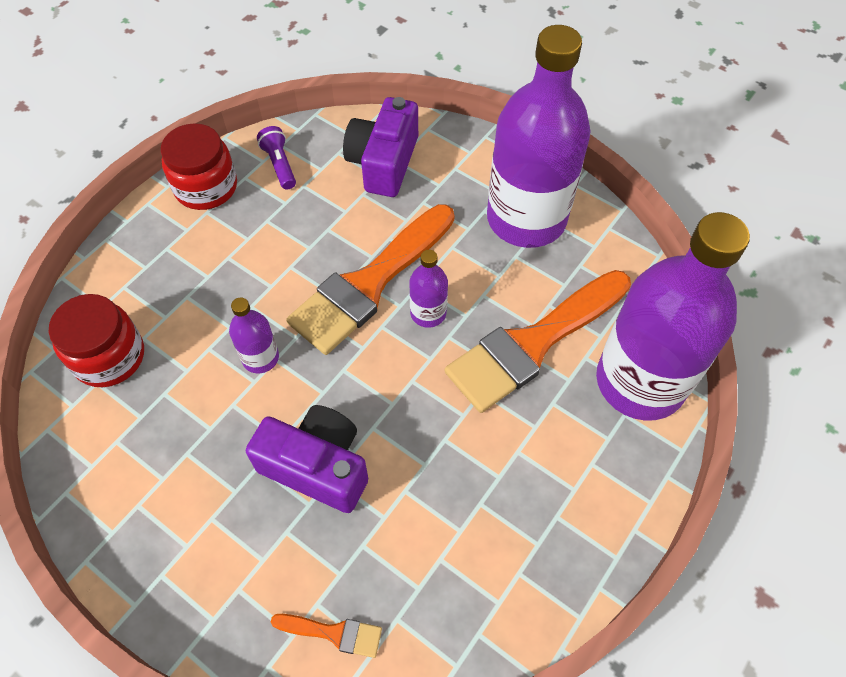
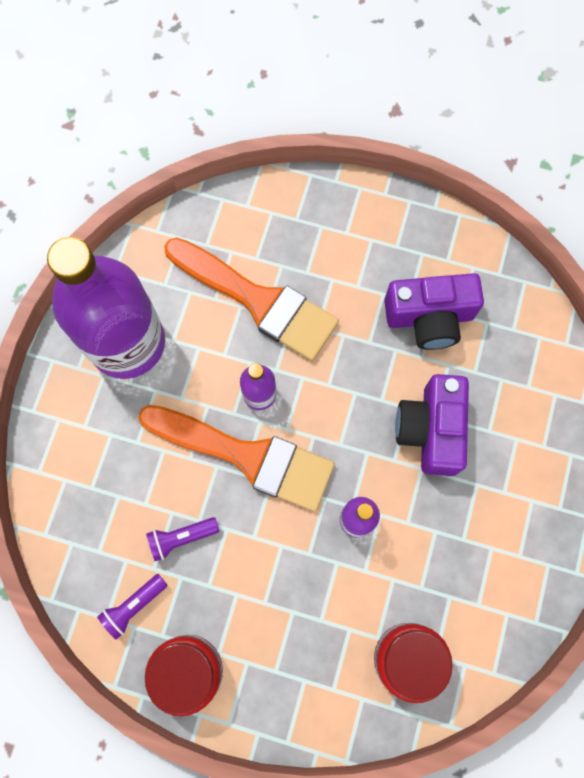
camera: 110 degrees left, 15 degrees up
orange brush [271,614,382,658] -> none
purple camera [343,97,418,197] -> purple camera moved to [384,273,484,350]
purple bottle [596,212,750,421] -> none
none -> purple flashlight [146,517,219,561]

